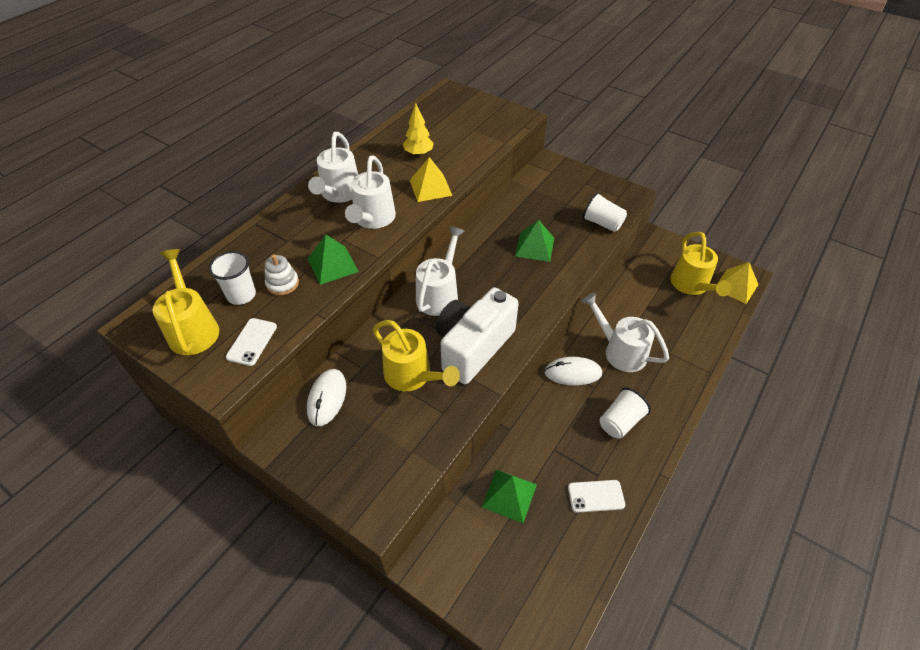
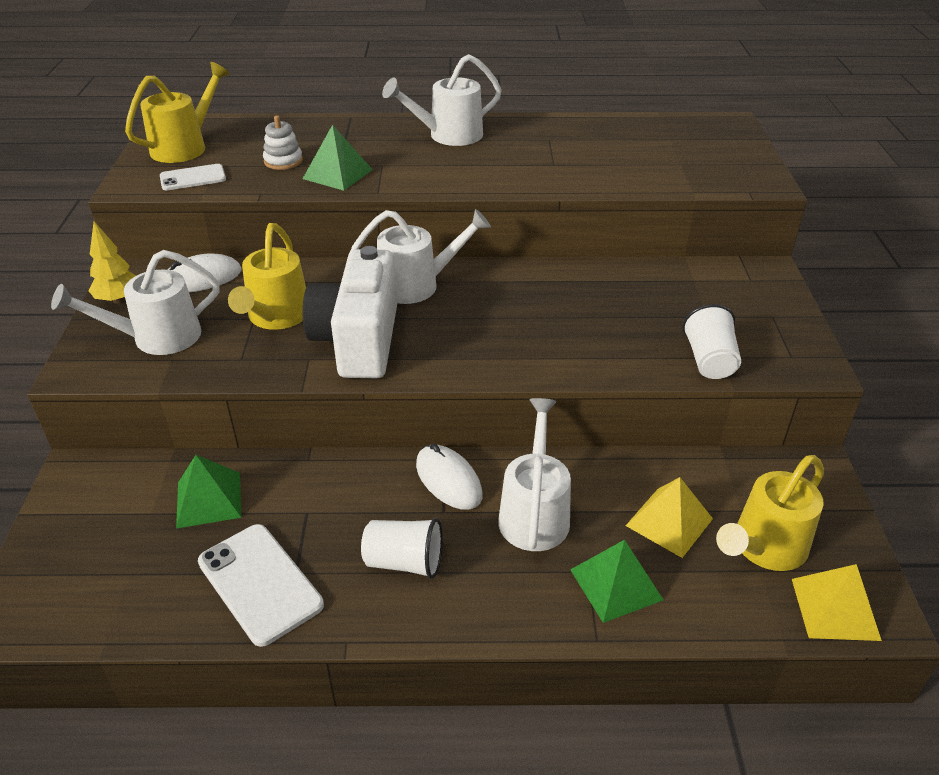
camera: 55 degrees right, 10 degrees down
white cup [209,251,256,305] -> none
white watering can [345,155,396,229] -> white watering can moved to [51,250,220,355]
yellow tree [403,103,434,156] -> yellow tree moved to [89,221,136,304]
yellow pyramid [410,157,452,202] -> yellow pyramid moved to [626,477,713,558]
white camera [436,287,519,384] -> white camera turned 90 degrees counterclockwise [303,246,397,378]
green pyramid [515,220,554,262] -> green pyramid moved to [570,540,663,623]
white phone [568,480,625,513] -> white phone [198,524,324,647], size x1.62

